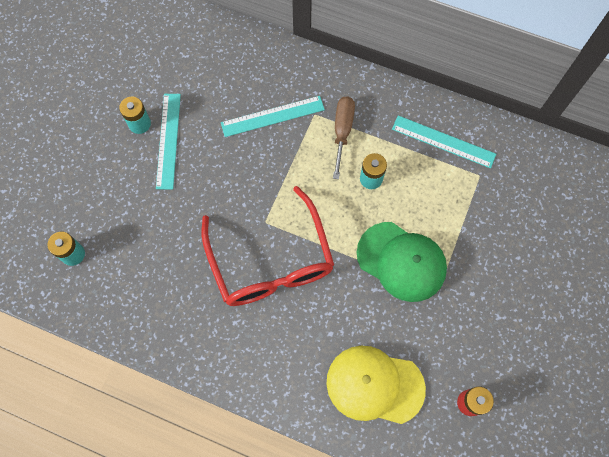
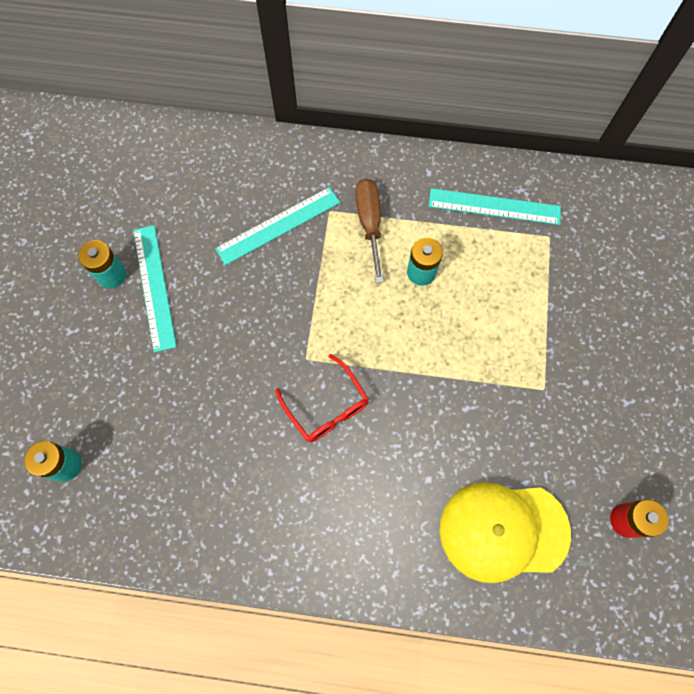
camera: 15 degrees left, 0 degrees up
red glasses [201,186,334,306] -> red glasses [275,354,369,442], size x0.50
green cap [357,222,447,302] -> none

